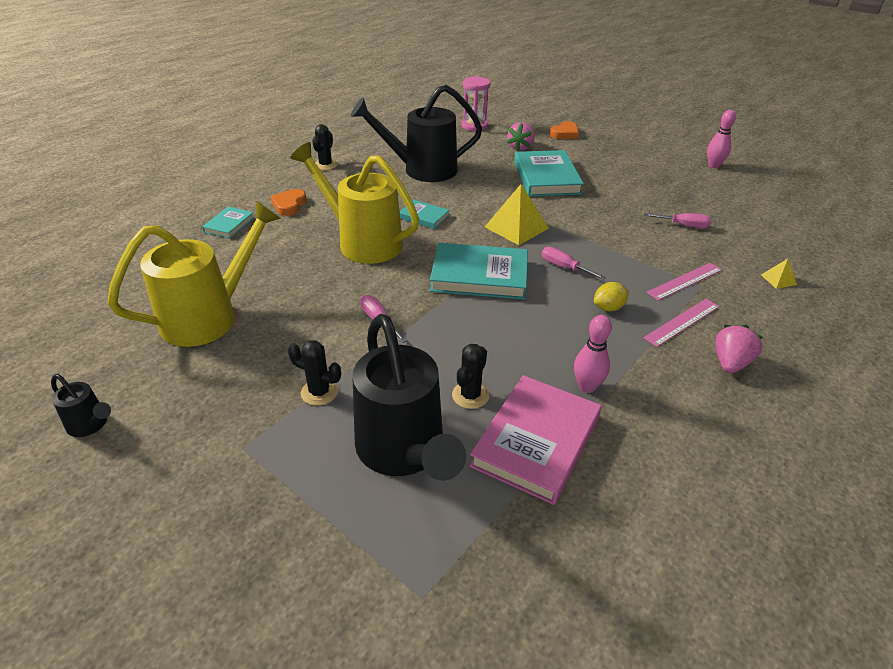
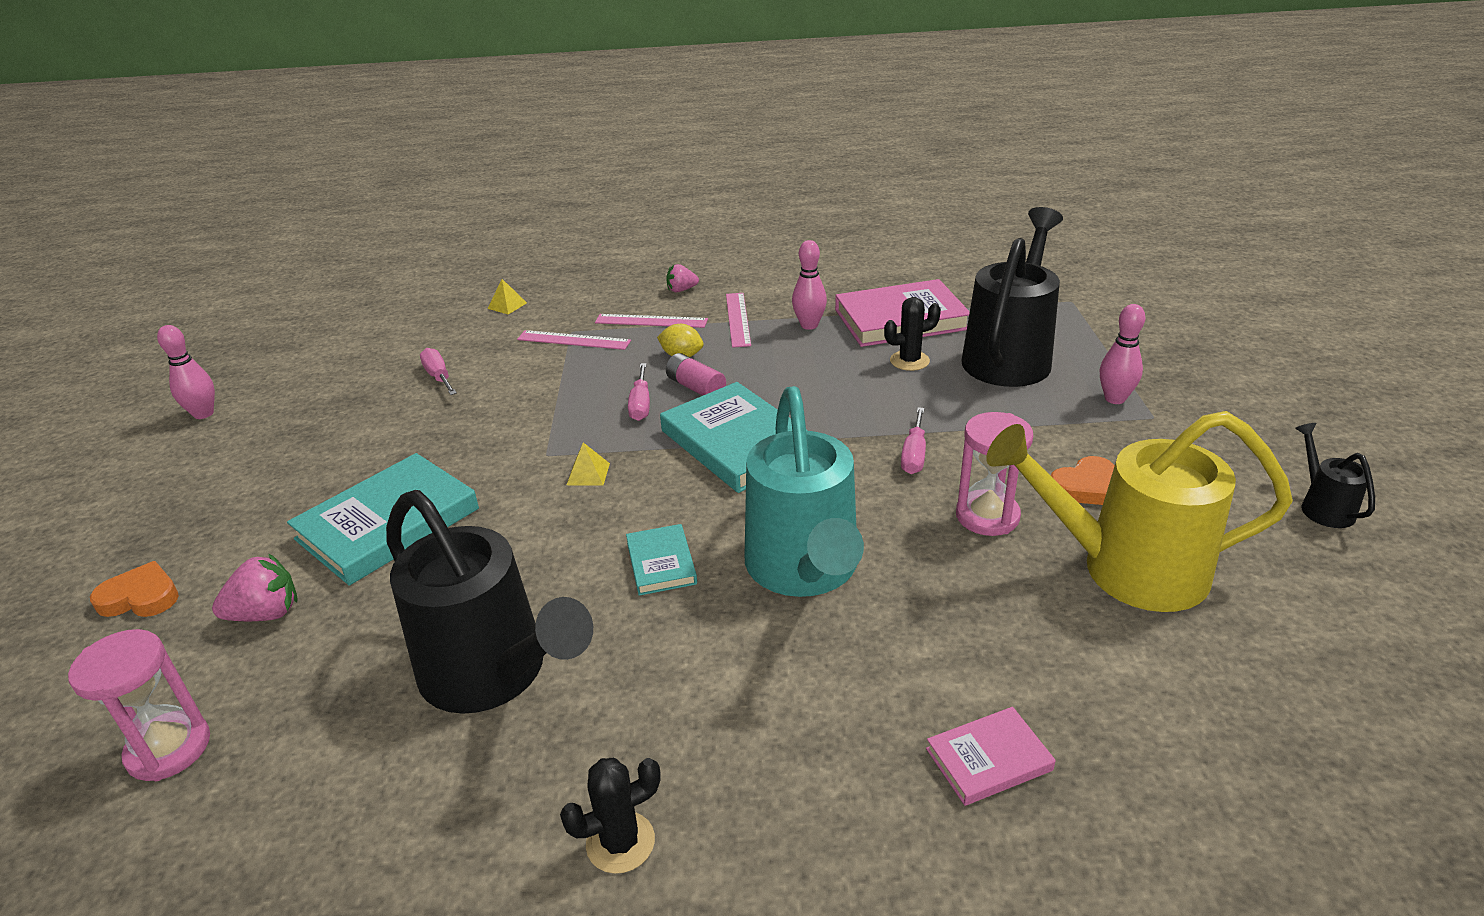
camera: 130 degrees left, 5 degrees down
turquoise book [202,207,254,239] -> pink book [926,707,1056,806]
orange heart [271,189,307,216] -> orange heart moved to [1051,456,1115,505]
black cactus [288,340,341,406] -> none
yellow watering can [290,142,419,264] -> turquoise watering can [745,386,864,597]
yellow pyramid [485,184,549,245] -> yellow pyramid [567,442,610,486], size x0.48
pink strawberry [715,325,763,373] -> pink strawberry [666,264,699,292], size x0.66
none -> pink battery [666,353,726,396]
none -> pink ruler [726,293,751,348]
none -> pink hourglass [956,412,1033,536]
none -> pink bowling pin [1100,304,1145,404]

